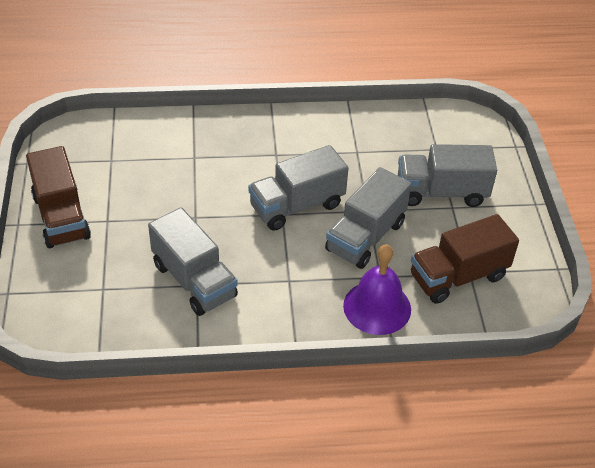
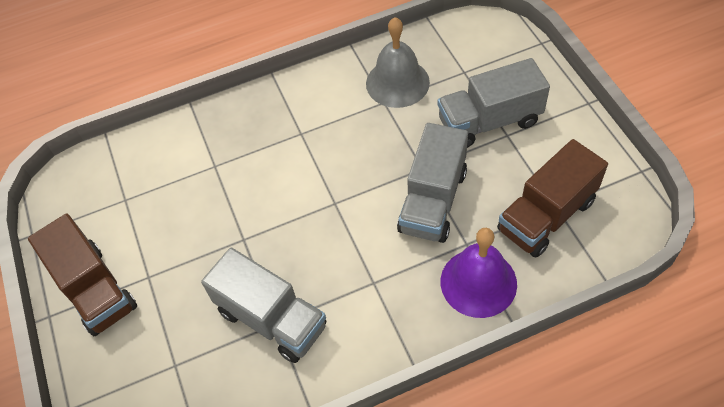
camera: 10 degrees left, 10 degrees up
grey truck [248,145,348,231] -> none
none -> grey bell [366,17,430,108]

